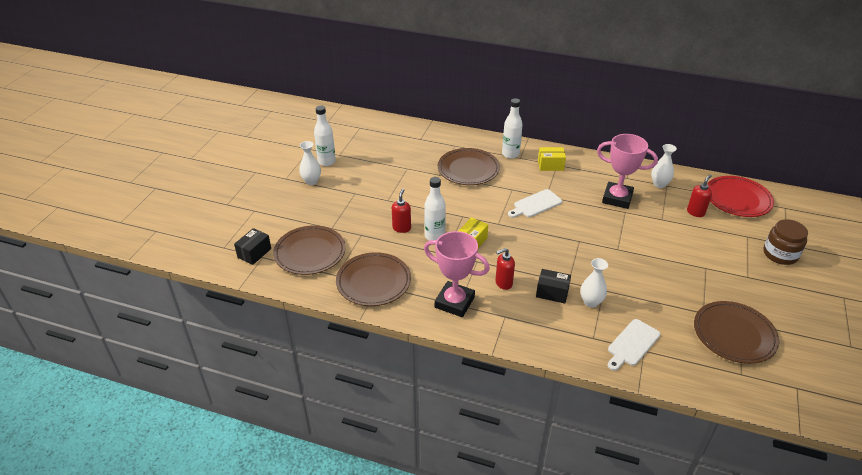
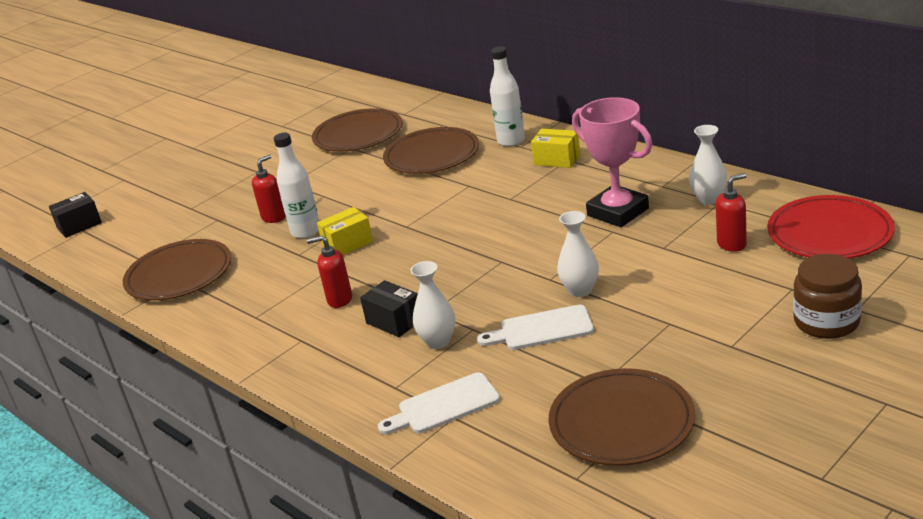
camera: 30 degrees right, 10 degrees down
brown plate [273,225,346,275] -> brown plate moved to [312,108,403,152]
white vase [299,141,321,185] -> white vase moved to [557,211,599,297]
white bottle [314,106,336,166] -> none
pink trophy [424,231,490,317] -> none
white cutting board [508,189,562,218] -> white cutting board moved to [477,305,594,350]

